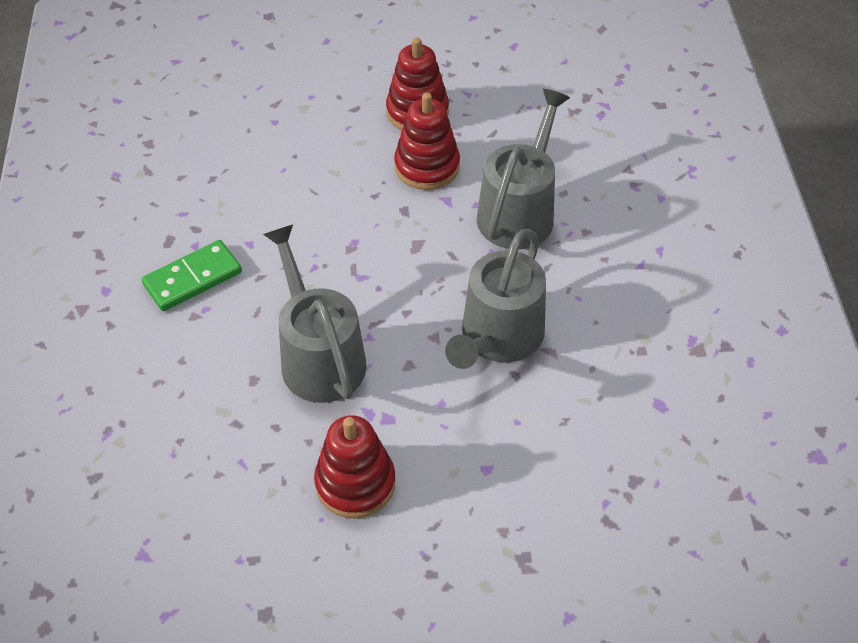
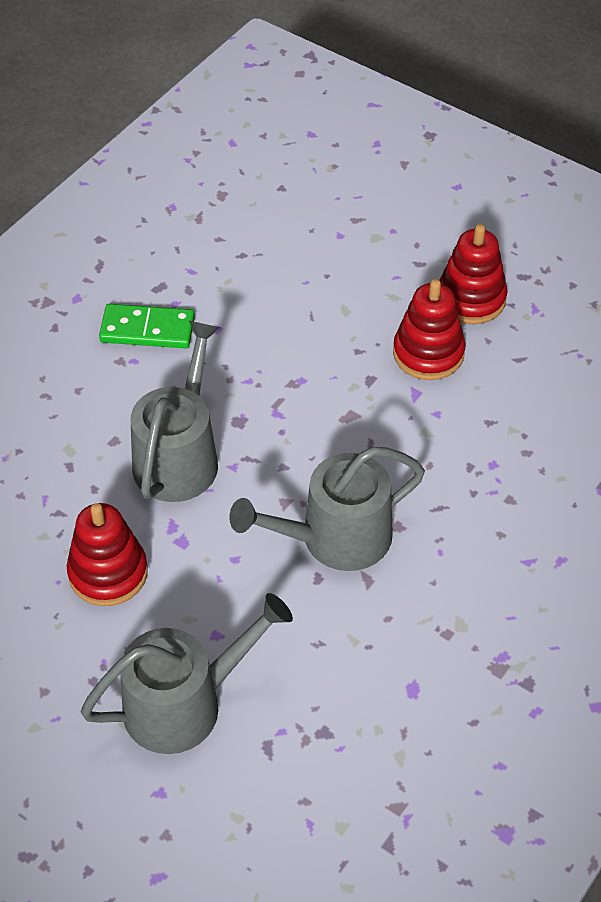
camera: 40 degrees right, 0 degrees up
grey watering can [477,89,570,249] -> grey watering can moved to [81,593,293,754]

